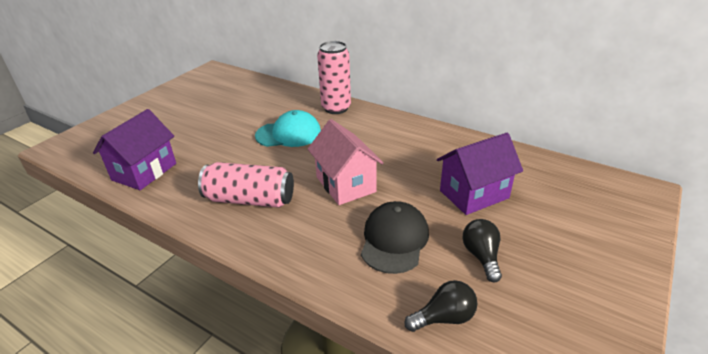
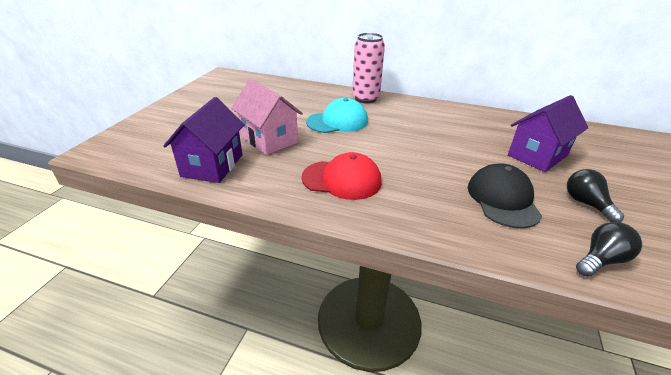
camera: 15 degrees left, 0 degrees up
pink can [198,162,294,208] -> red cap [301,152,382,200]
pink house [308,119,383,205] -> pink house moved to [231,79,303,155]

